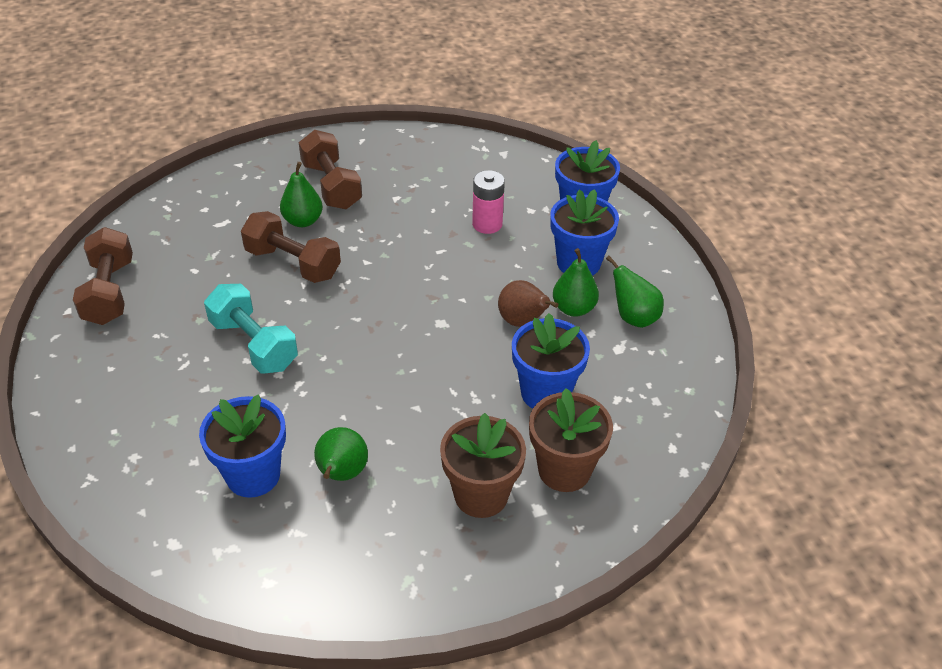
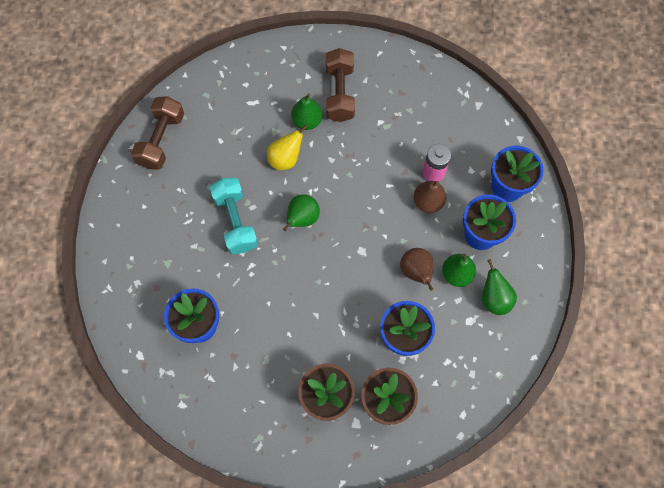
camera: 25 degrees right, 25 degrees up
brown dumbbell [241,211,341,283] -> yellow pear [267,124,308,170]
green pear [314,427,368,481] -> green pear moved to [283,194,320,231]
none -> brown pear [414,181,446,213]

